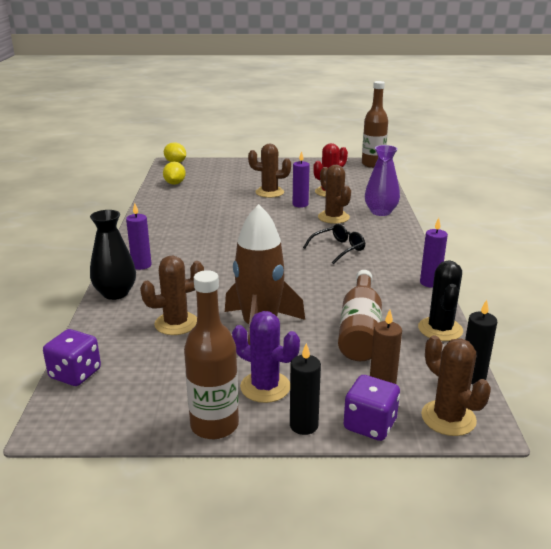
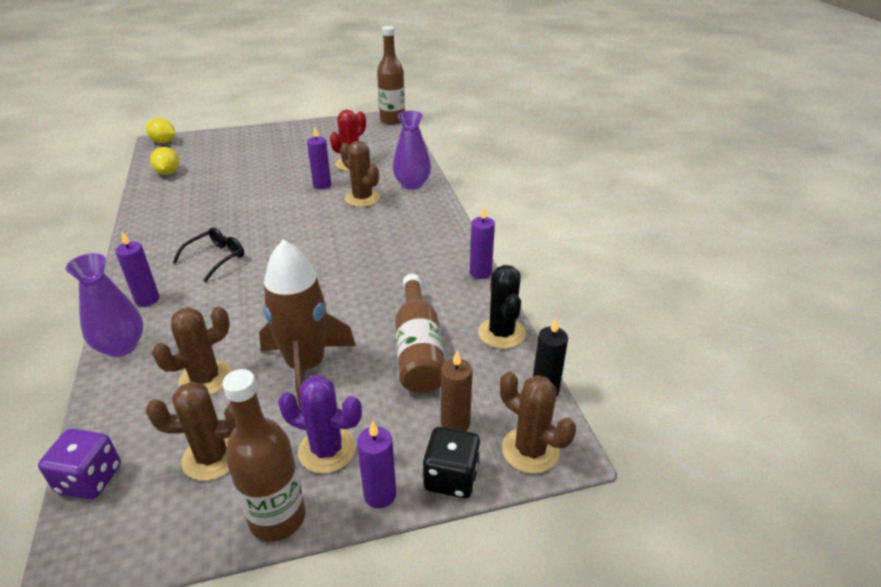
camera: 15 degrees left, 10 degrees up
black vase [90,210,136,300] -> purple vase [66,253,143,357]
brown cactus [248,144,291,198] -> brown cactus moved to [145,382,236,481]
black candle [290,343,321,435] -> purple candle [357,421,396,509]
black glasses [303,224,365,264] -> black glasses moved to [173,227,244,282]
purple dice [344,375,400,441] -> black dice [423,427,481,498]

